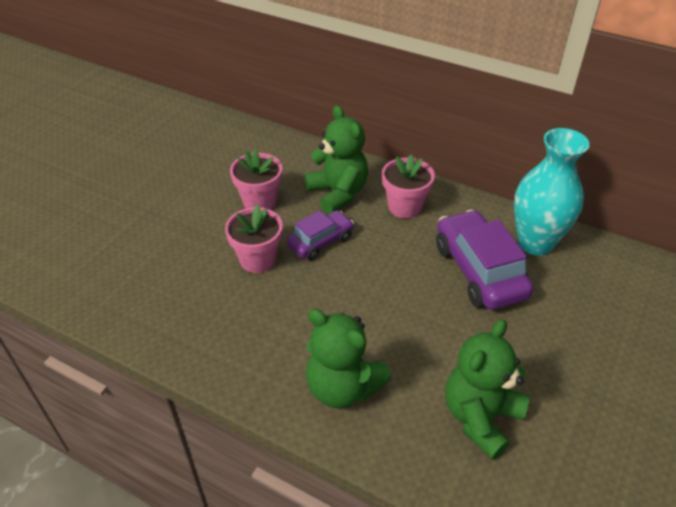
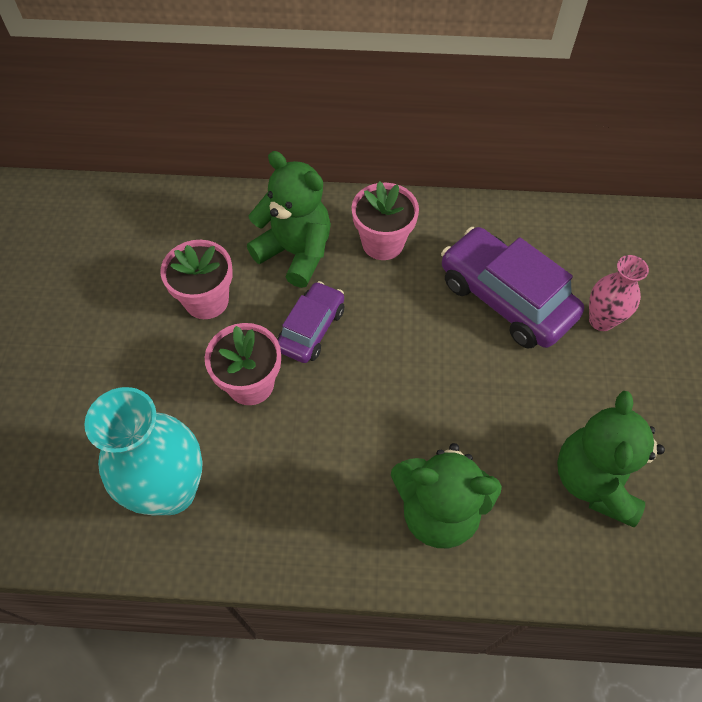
camera: 25 degrees left, 15 degrees up
turquoise vase [514,128,590,256] -> turquoise vase moved to [84,387,203,515]
none -> pink vase [589,255,649,331]

